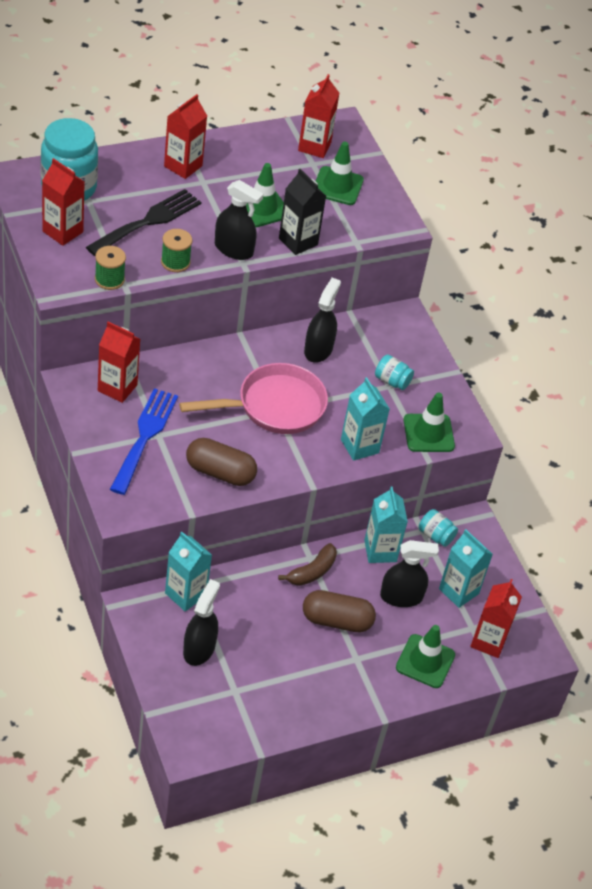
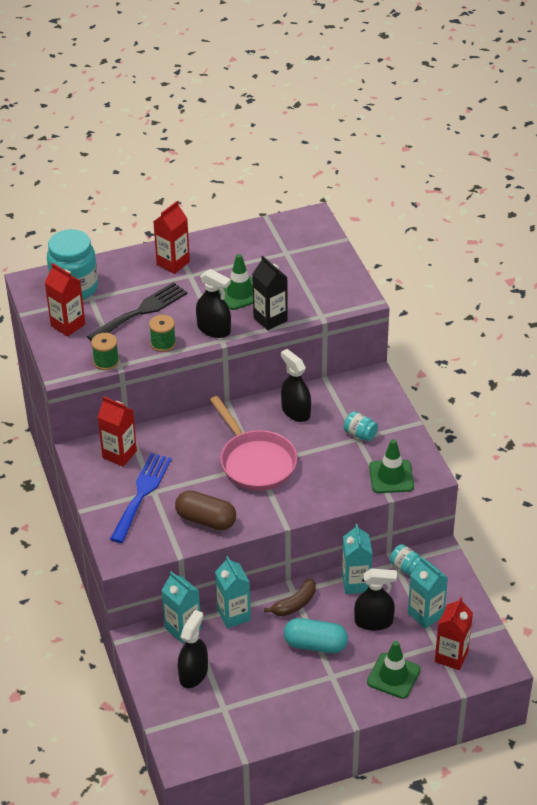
camera: 10 degrees right, 5 degrees down
pink pan [179,363,328,434] -> pink pan turned 75 degrees clockwise [210,396,297,491]
red carton [298,74,340,158] -> none
brown capsule [303,590,376,632] -> turquoise capsule [284,618,348,653]
black spray bottle [304,278,341,363] -> black spray bottle turned 60 degrees counterclockwise [281,349,311,422]
green traffic cone [316,142,364,205] -> none
turquoise carton [341,377,390,461] -> turquoise carton moved to [215,556,251,628]

